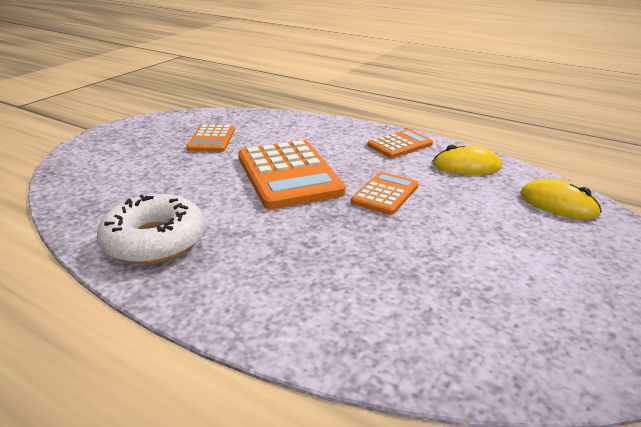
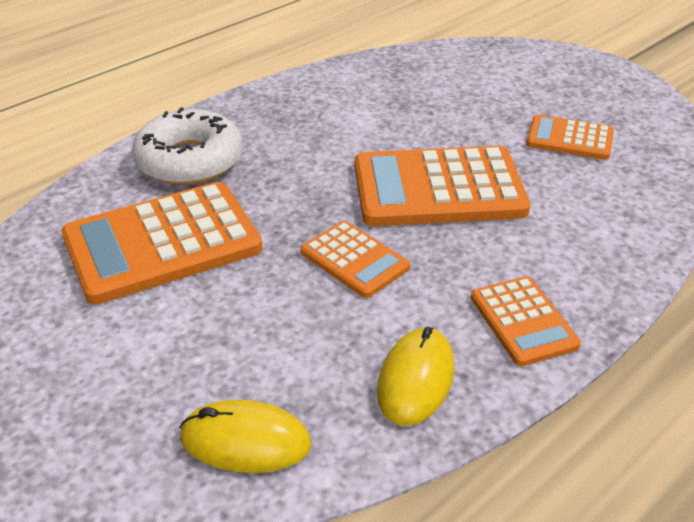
camera: 105 degrees right, 10 degrees up
white donut [97,194,205,264] -> white donut moved to [132,107,243,185]
yellow mouse [520,179,602,219] -> yellow mouse turned 45 degrees clockwise [179,400,311,473]
none -> orange calculator [62,182,262,305]

